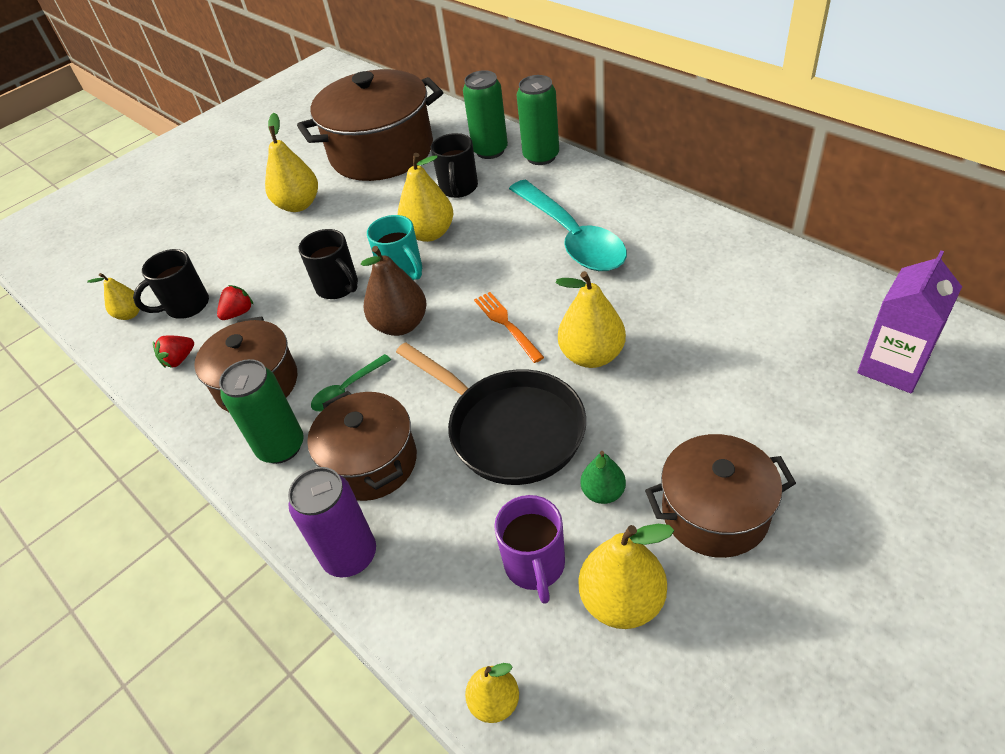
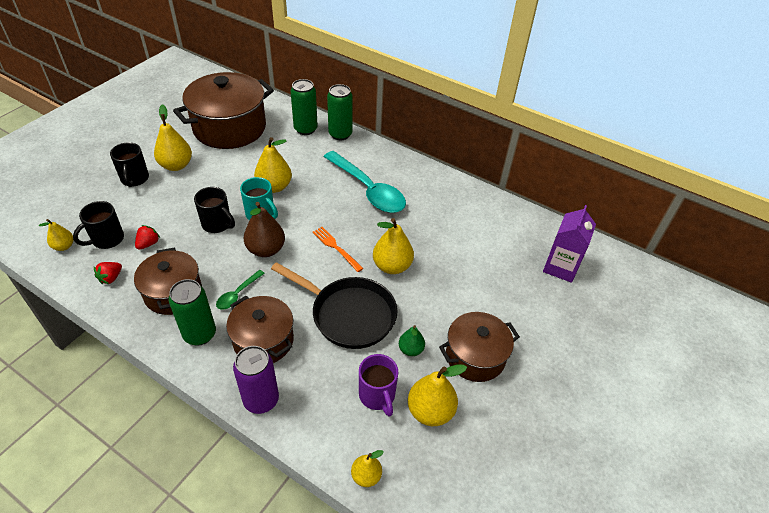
camera: 20 degrees left, 0 degrees up
black mug [431,133,478,198] -> black mug moved to [110,142,149,187]

